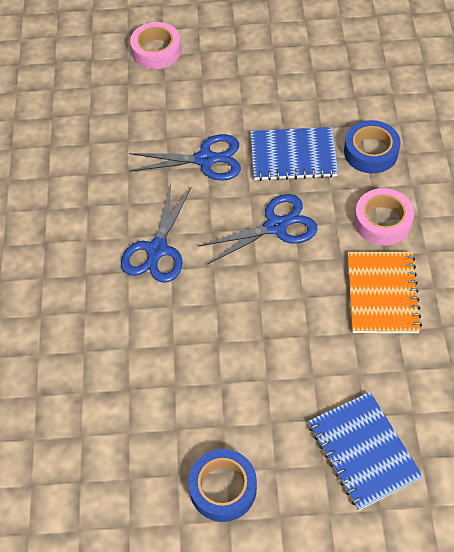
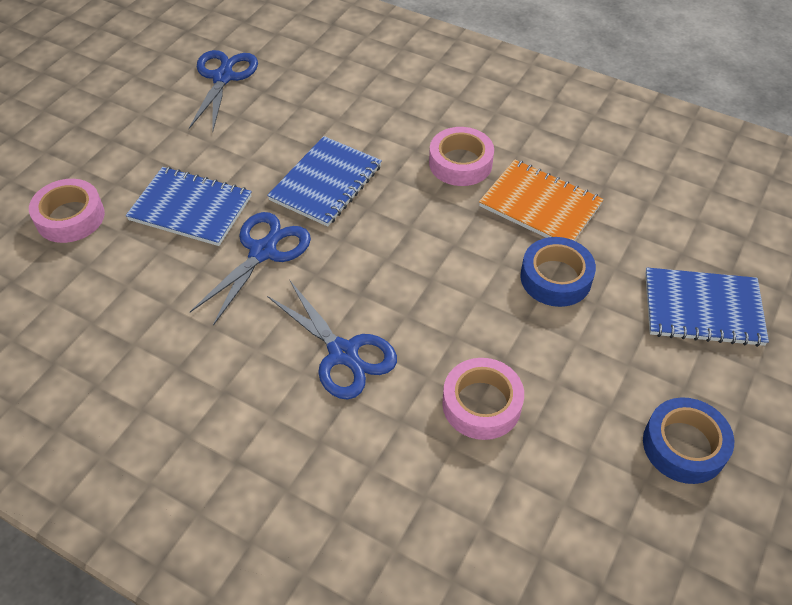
camera: 60 degrees left, 5 degrees down
blue scissors [199,194,317,265] -> blue scissors moved to [189,50,258,132]
blue tape [344,120,400,174] -> blue tape moved to [520,237,596,307]
none -> blue notebook [126,167,252,246]
none -> pink tape [442,358,524,440]

